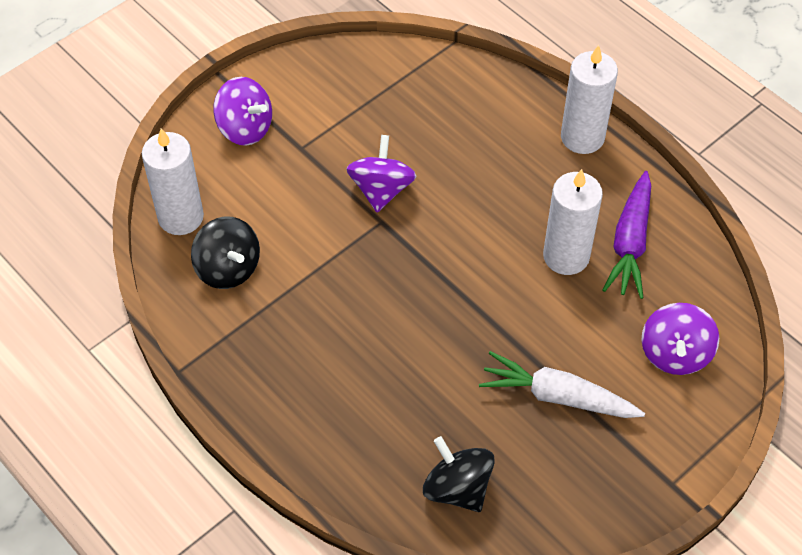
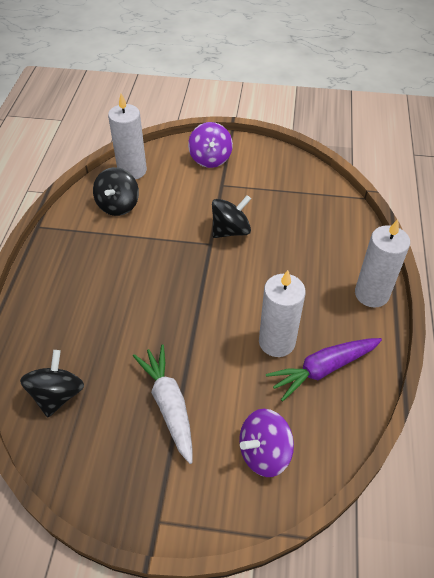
camera: 50 degrees right, 5 degrees down
purple spinning top [346,135,416,213] -> black spinning top [212,195,251,238]

